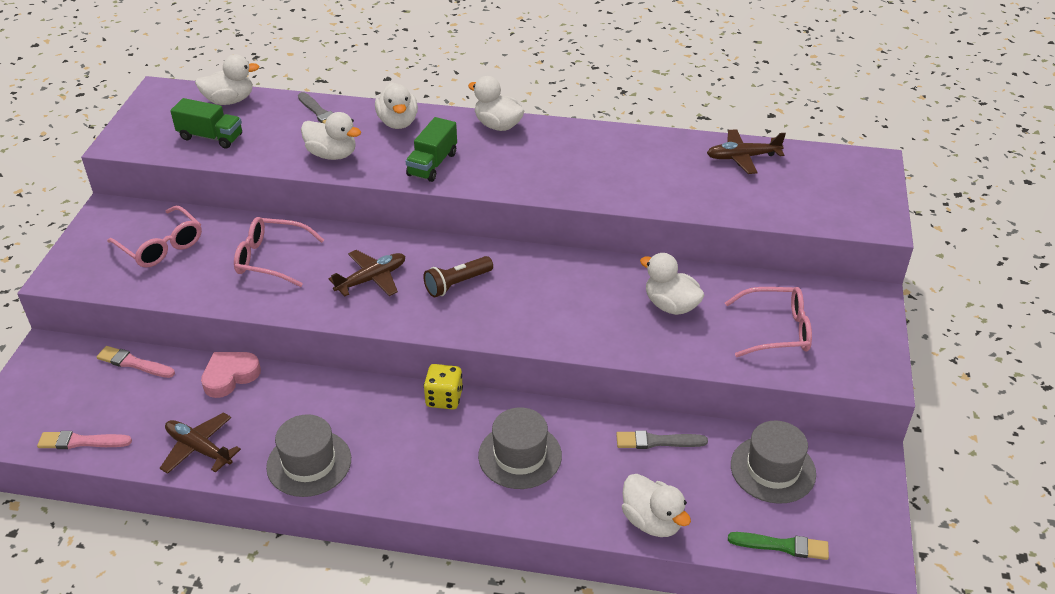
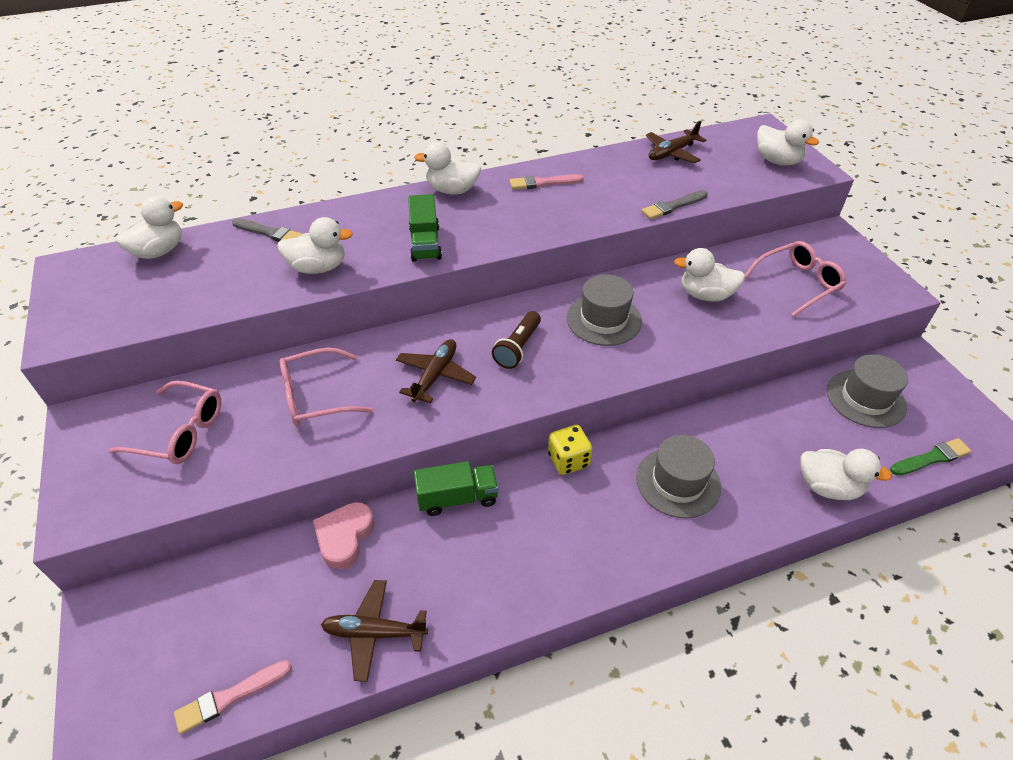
camera: 30 degrees left, 5 degrees up
pink brush [97,346,175,378] -> pink brush moved to [510,174,584,190]
green truck [170,98,242,149] -> green truck moved to [414,461,499,516]
grey hat [266,414,351,497] -> grey hat moved to [566,274,642,346]
white duck [375,82,418,129] -> white duck moved to [757,120,819,166]
grey brush [616,430,708,449] -> grey brush moved to [641,190,708,219]

